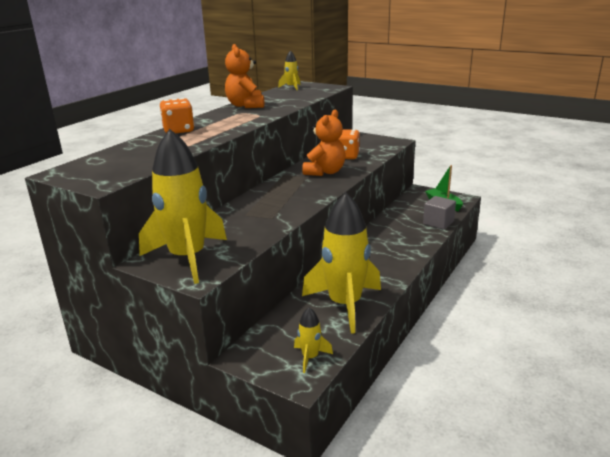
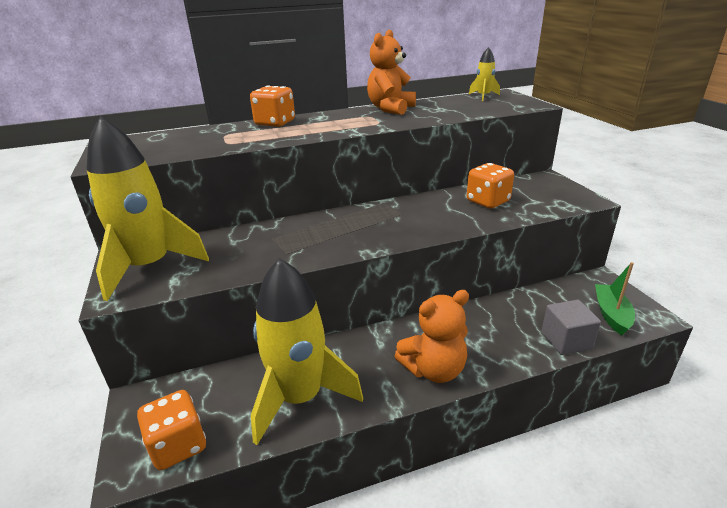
camera: 40 degrees right, 5 degrees up
yellow rocket [294,307,333,373] -> orange dice [137,390,206,470]
orange teddy bear [302,110,345,176] -> orange teddy bear moved to [395,290,469,383]

